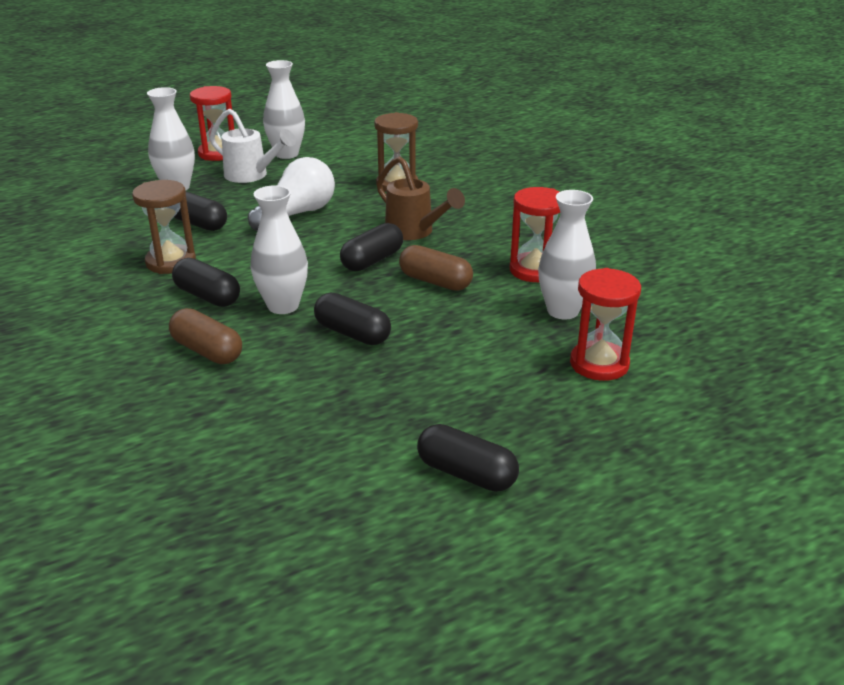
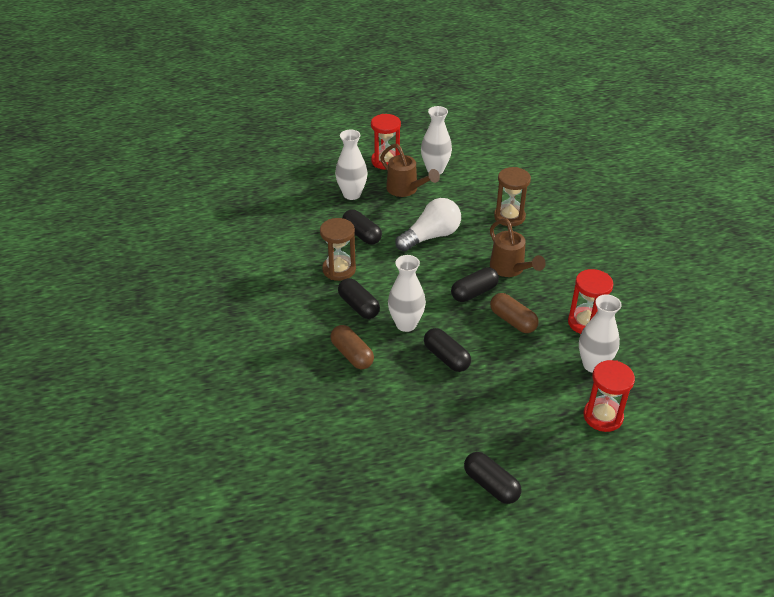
camera: 15 degrees right, 10 degrees up
white watering can [210,109,296,183] -> brown watering can [380,144,440,197]

